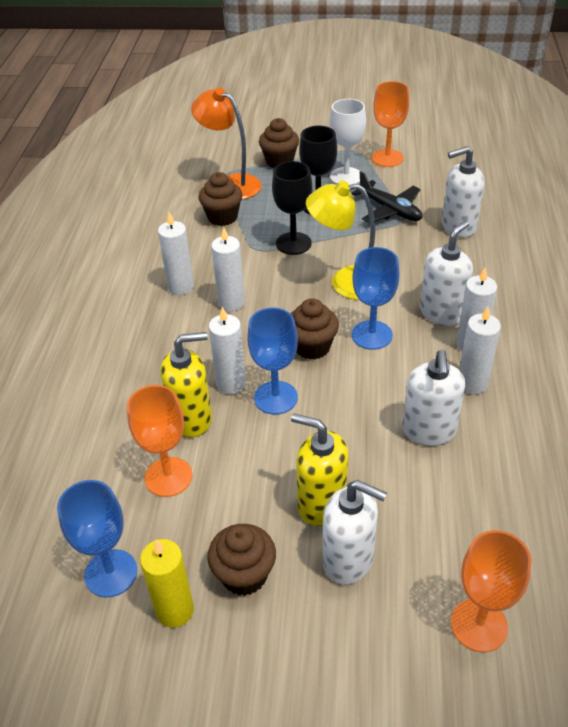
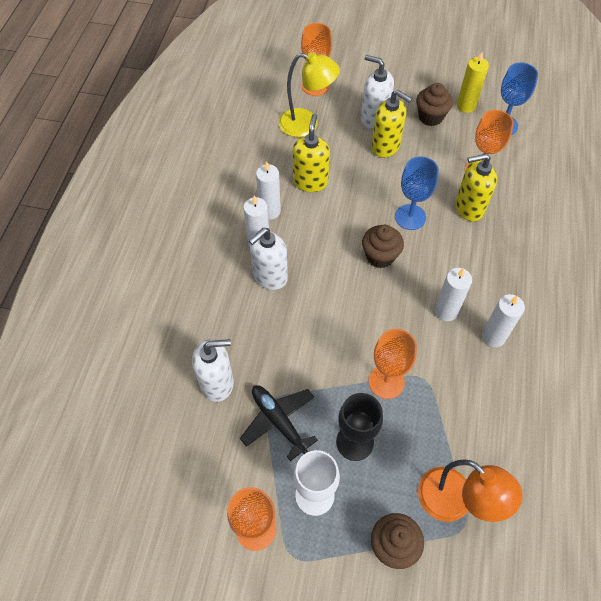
camera: 175 degrees left, 15 degrees up
brown cupcake [198,172,243,226] -> none
white candle [209,307,246,394] -> none
black goblet [272,161,312,255] -> orange goblet [369,329,417,399]
yellow lamp [306,181,376,300] -> yellow lamp moved to [279,52,340,137]
blue goblet [352,247,400,350] -> none
white soap dispenser [402,350,465,446] -> yellow soap dispenser [293,114,330,192]

